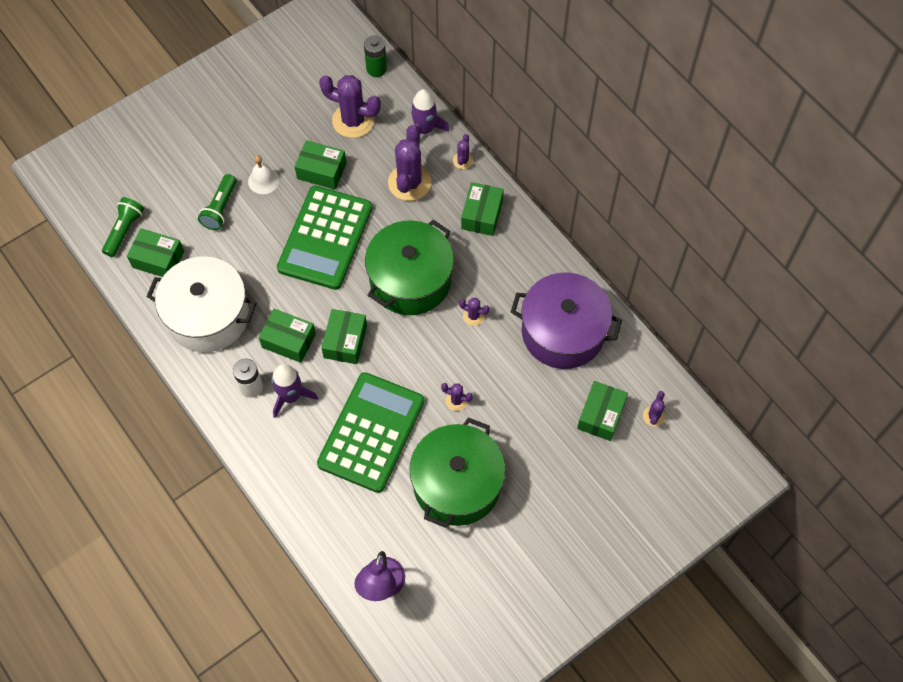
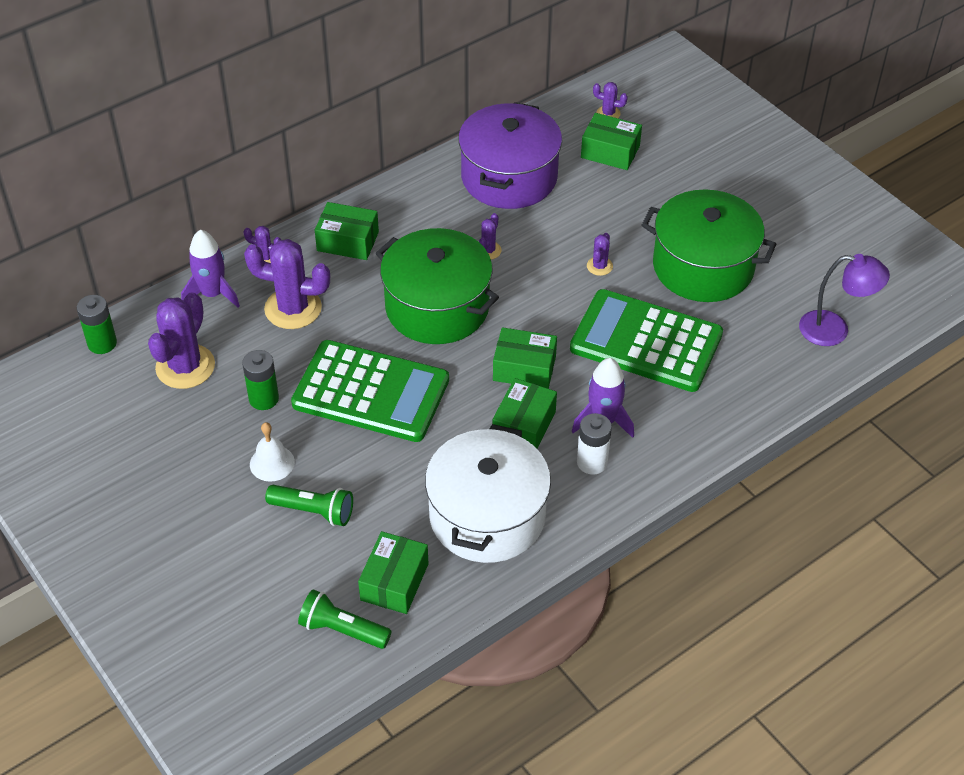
camera: 90 degrees left, 15 degrees down
green box [295,140,346,189] -> green battery [242,350,279,410]

